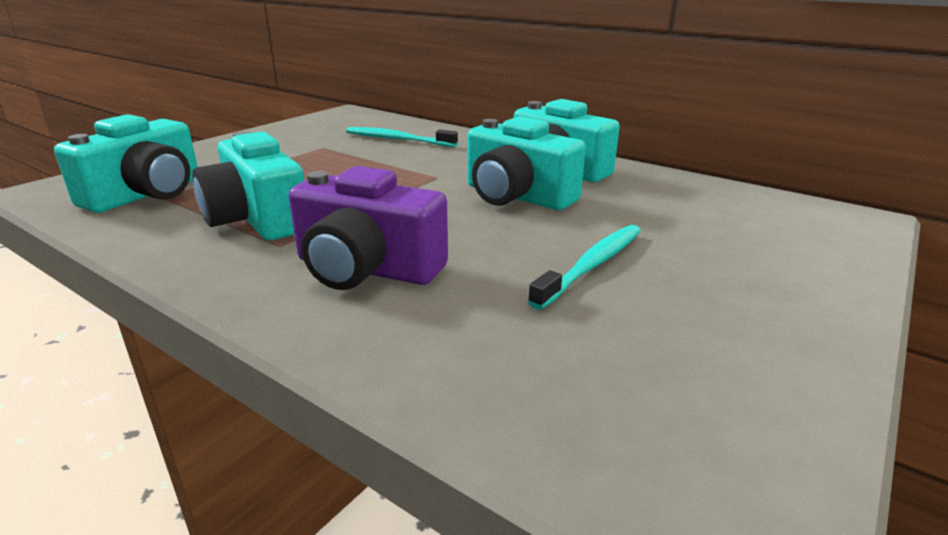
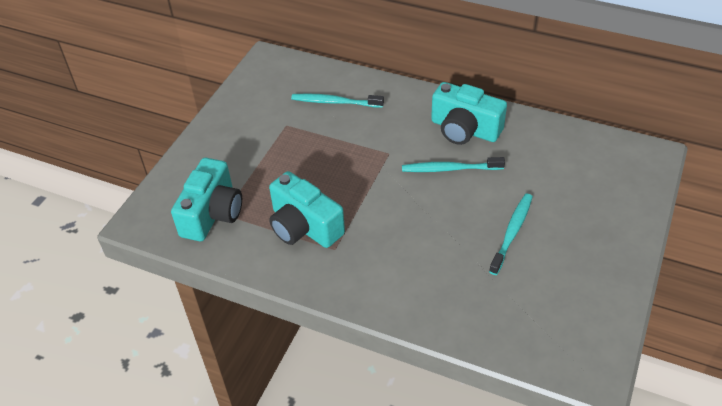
camera: 10 degrees left, 20 degrees up
purple camera [289,166,448,290] -> none
turquoise camera [467,116,586,210] -> turquoise toothbrush [402,157,505,172]

